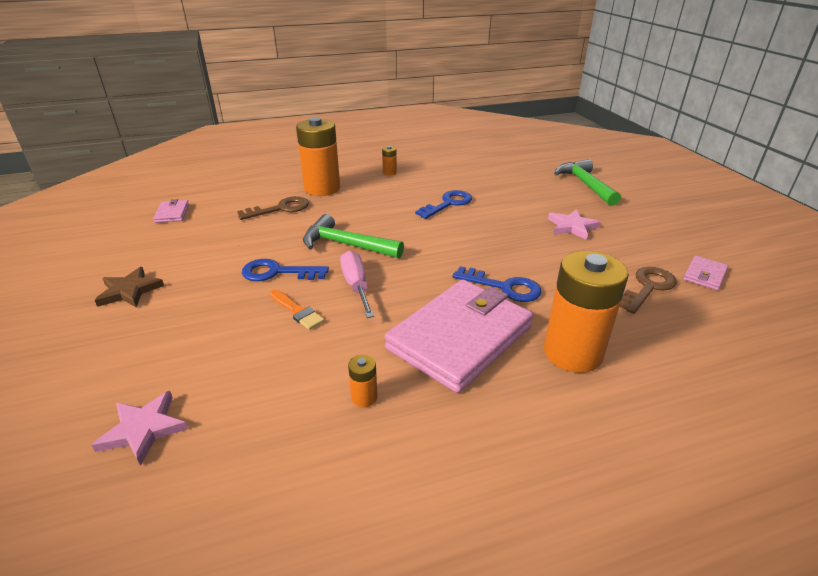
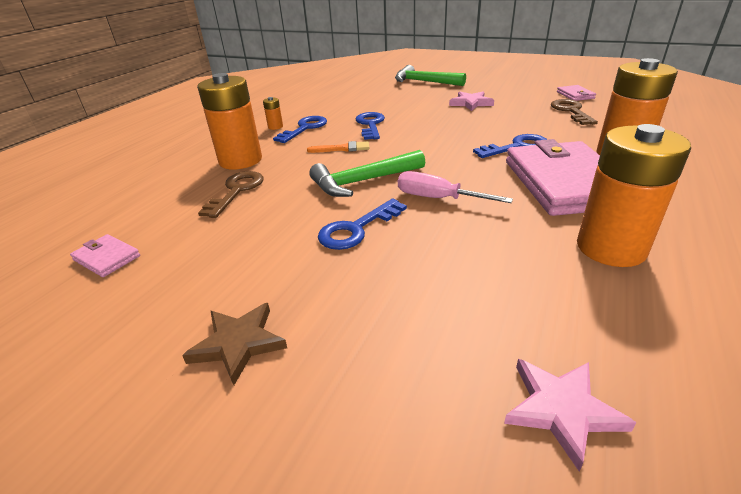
camera: 45 degrees left, 0 degrees up
orange brush [270,289,325,330] -> orange brush moved to [307,141,370,153]
orange battery [348,355,378,407] -> orange battery [577,124,691,267], size x2.43
none -> blue key [273,116,327,143]

